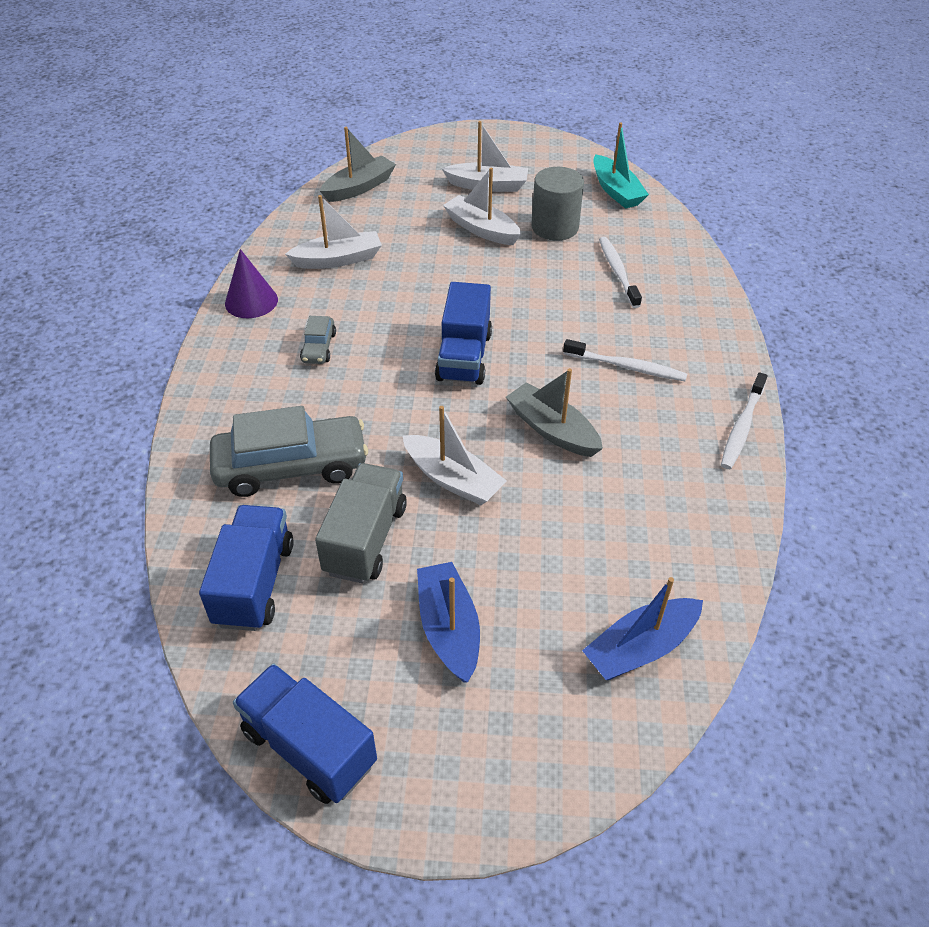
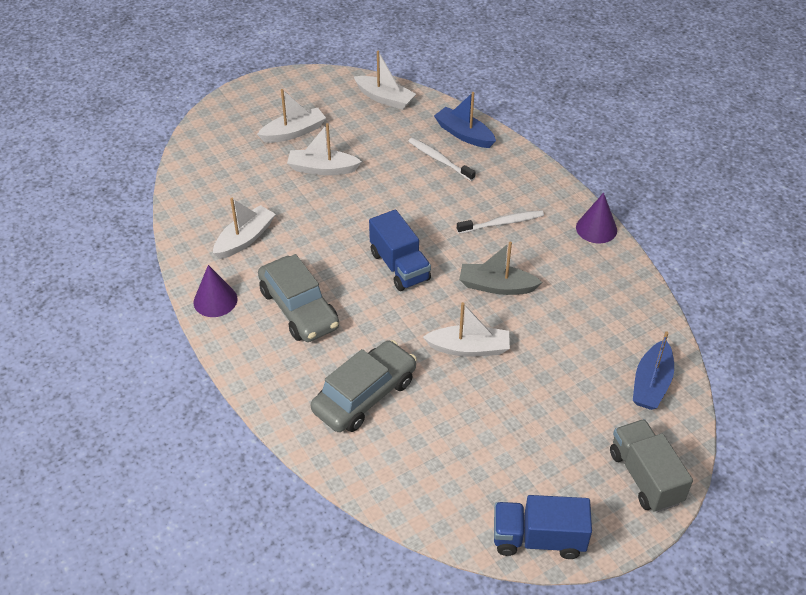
camera: 35 degrees left, 0 degrees up
blue truck [199,505,294,631] -> none
grey car [300,316,336,364] -> grey car [258,254,339,342], size x2.11
grey truck [315,463,407,583] -> grey truck moved to [610,419,693,513]
grey boat [320,127,396,202] -> none
blue boat [417,562,480,683] -> blue boat moved to [434,92,496,148]
grey cylinder [531,167,584,240] -> none
turquoise boat [593,122,649,209] -> white boat [354,51,416,110]
white toothbrush [721,372,768,469] -> purple cone [576,193,617,243]

